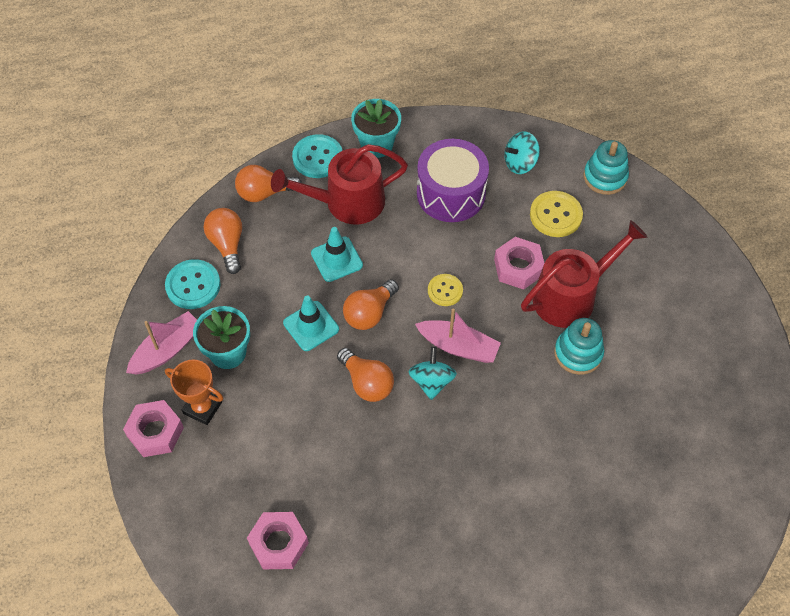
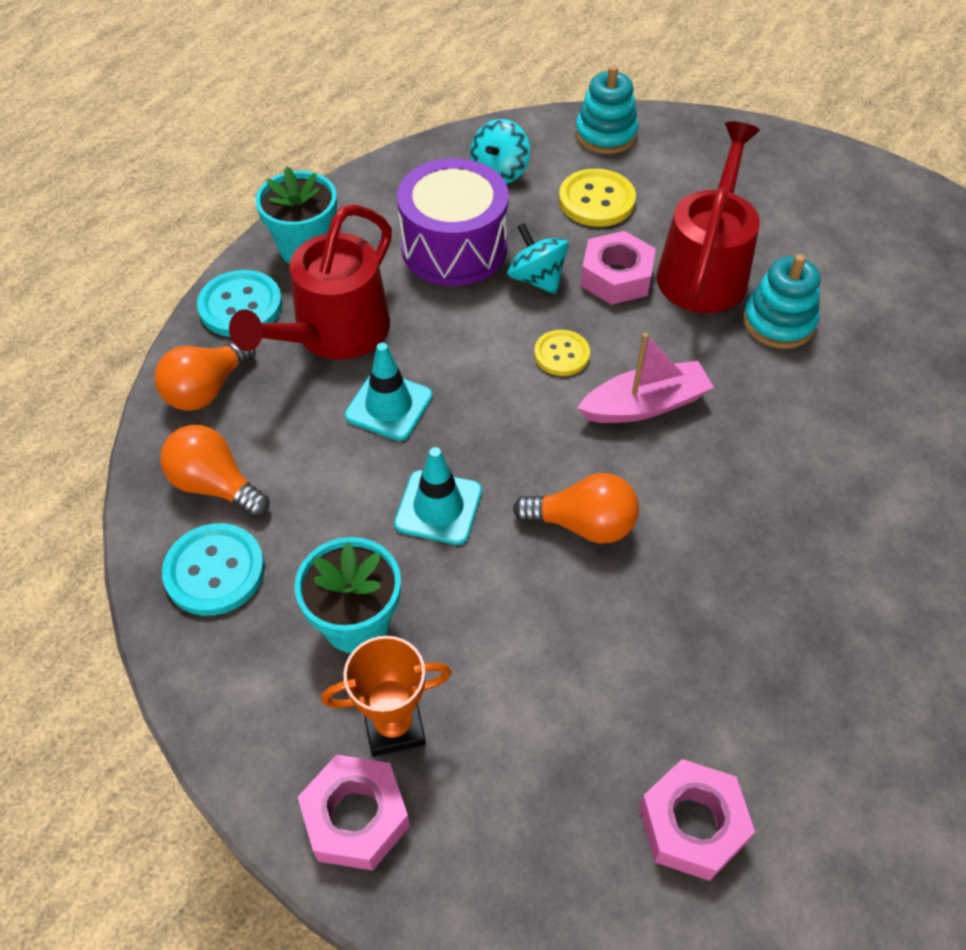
camera: 40 degrees left, 5 degrees down
pink boat [126,311,197,374] -> none
orange light bulb [343,279,399,330] -> none
turquoise spinning top [408,347,457,400] -> turquoise spinning top moved to [507,223,569,294]

